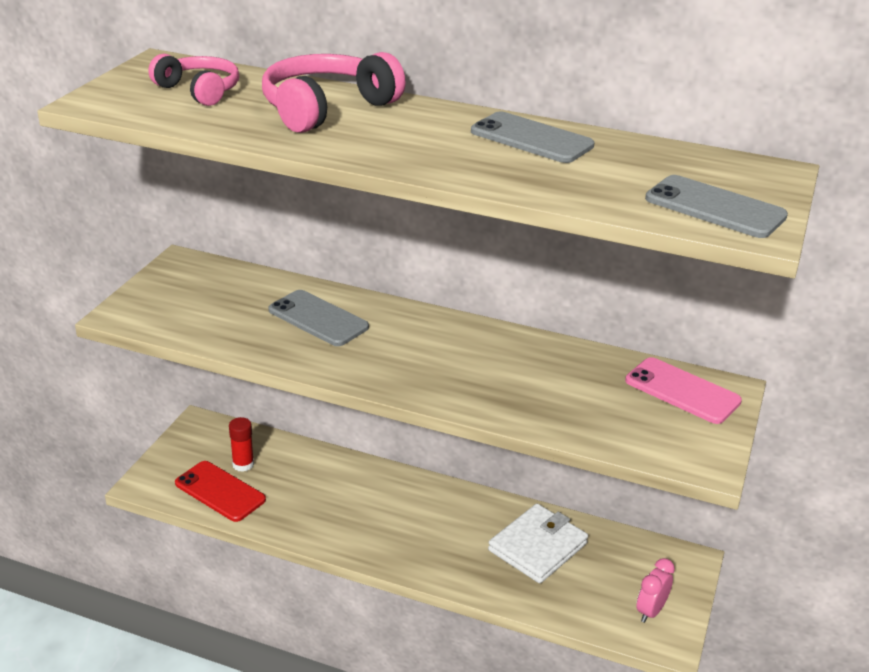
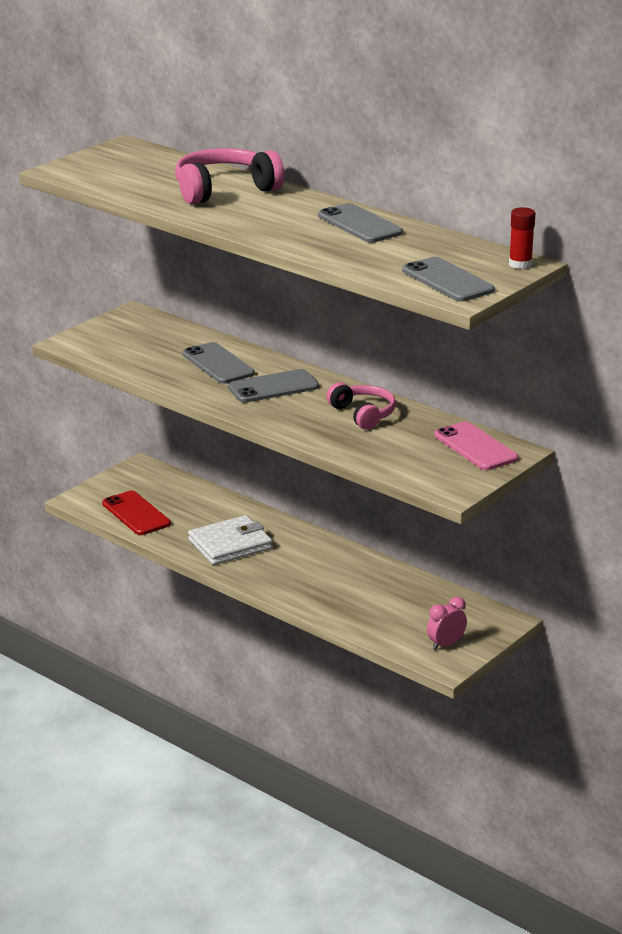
camera: 20 degrees right, 5 degrees down
pink headphones [148,54,239,106] -> pink headphones moved to [327,382,396,430]
red glue stick [229,417,254,472] -> red glue stick moved to [509,207,535,269]
white wallet [488,504,588,583] -> white wallet moved to [188,515,272,565]
none -> grey phone [228,369,319,403]

